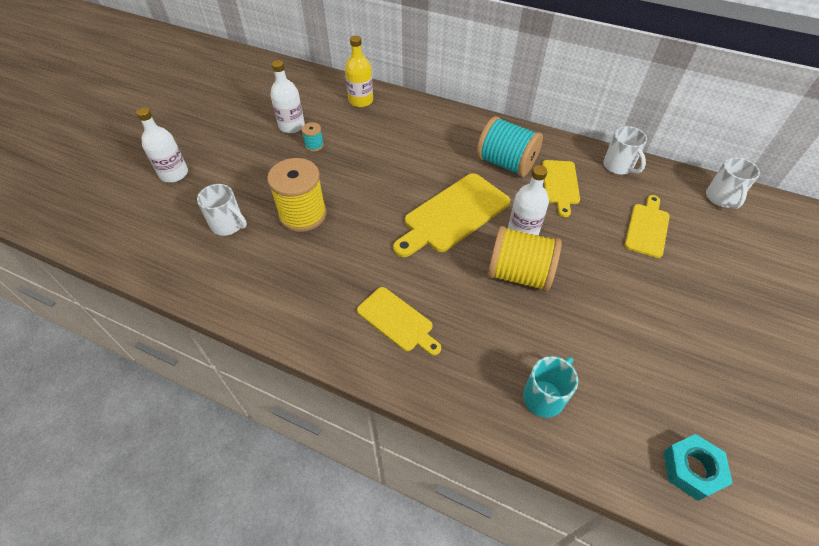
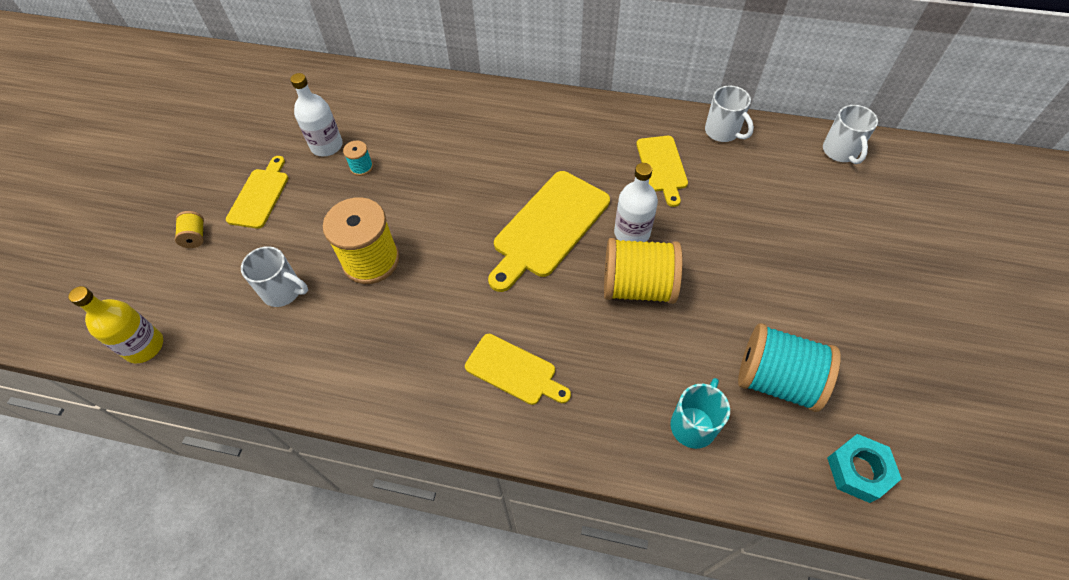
camera: 10 degrees left, 5 degrees up
white bottle [136,107,188,183] -> yellow spool [175,211,204,248]
yellow bottle [345,36,373,107] -> yellow bottle moved to [68,286,163,363]
turquoise spool [476,116,543,177] -> turquoise spool moved to [738,323,841,412]
yellow cutting board [625,195,670,258] -> yellow cutting board moved to [226,156,288,229]

